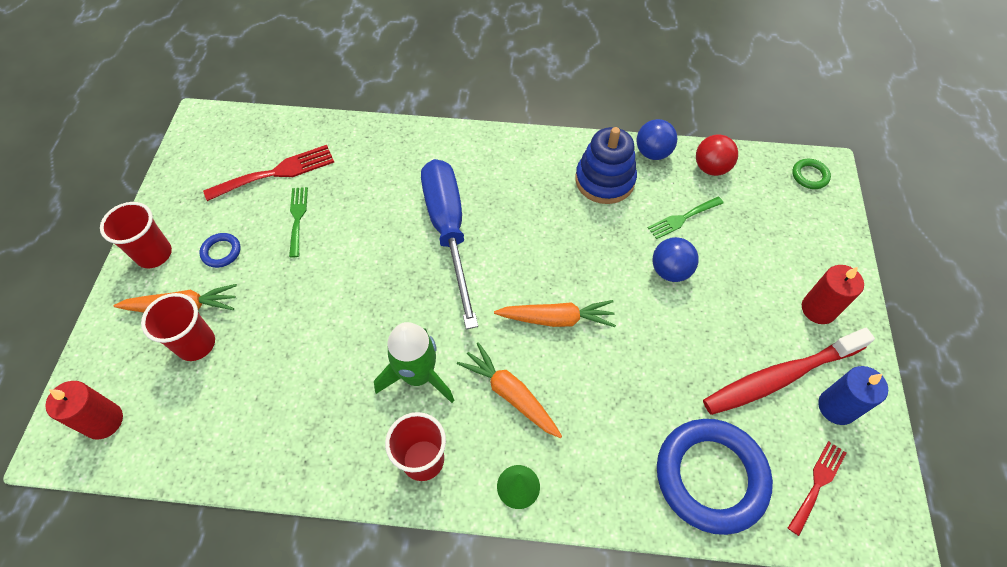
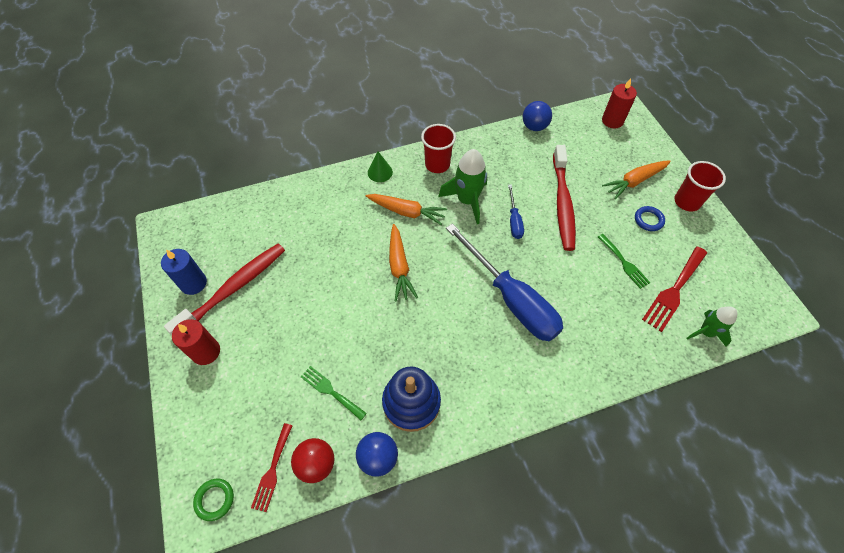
camera: 155 degrees right, 0 degrees up
red cup [141,293,215,361] -> none
orange carrot [494,300,616,327] -> orange carrot turned 75 degrees counterclockwise [389,224,418,301]
green fork [648,197,724,239] -> green fork turned 90 degrees counterclockwise [301,366,367,420]
blue ball [653,237,699,282] -> blue ball moved to [523,101,552,131]
blue ring [657,419,773,535] -> none
red fork [788,441,846,536] -> red fork moved to [251,423,293,512]
none -> blue screwdriver [508,185,524,239]
none -> red toothbrush [553,145,576,251]
none -> green rocket [687,307,737,347]

